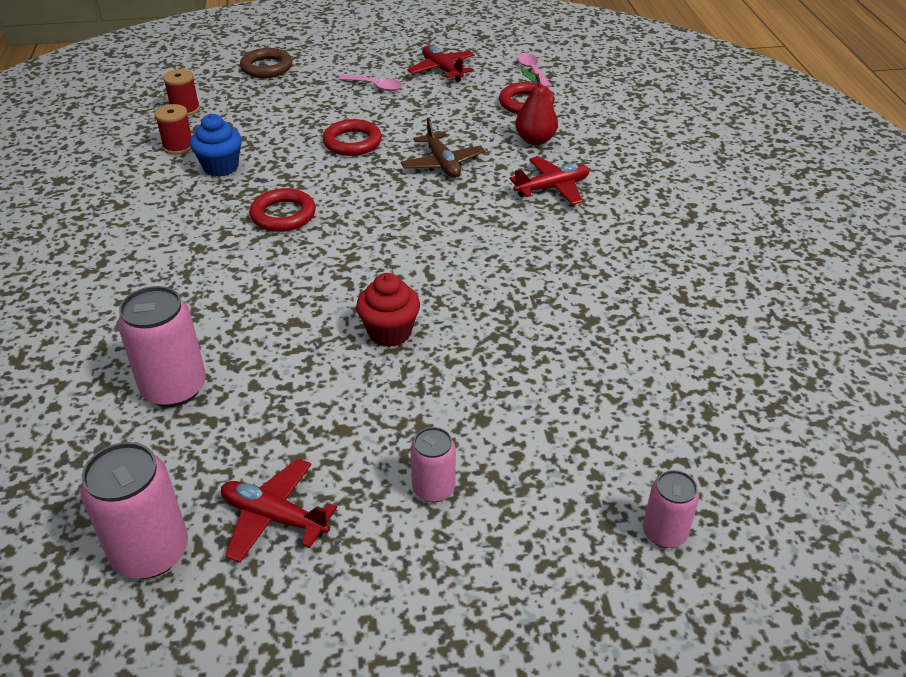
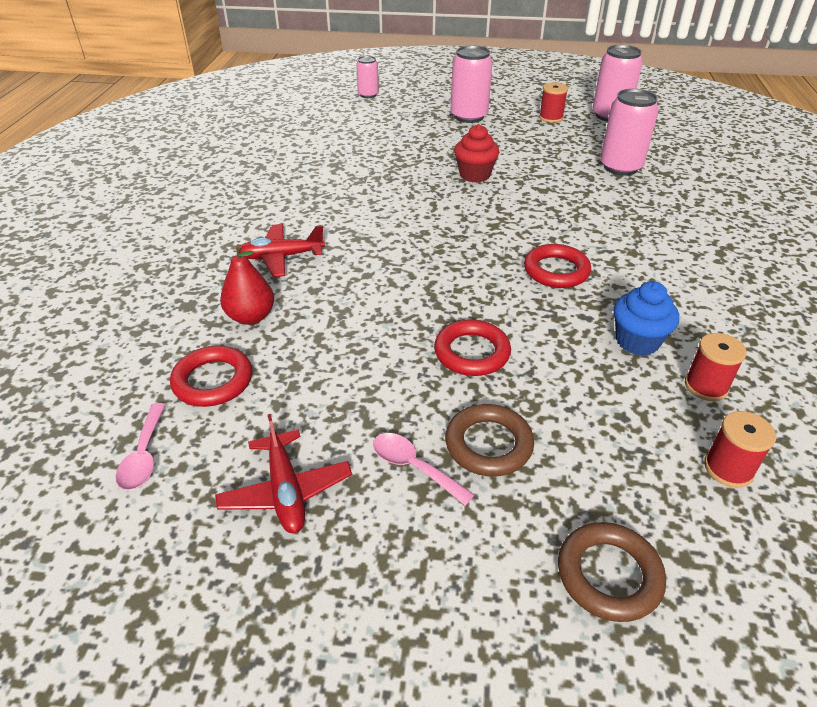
camera: 165 degrees left, 0 degrees up
red plane [221,458,337,563] -> red spool [539,83,568,123]
brown plane [401,117,485,178] -> none
pink can [410,427,456,503] -> pink can [451,45,493,123], size x1.69
none -> brown ring [445,404,534,477]

